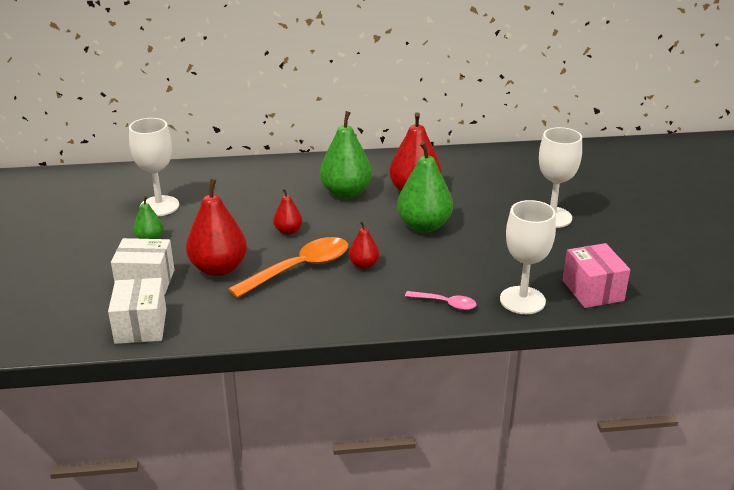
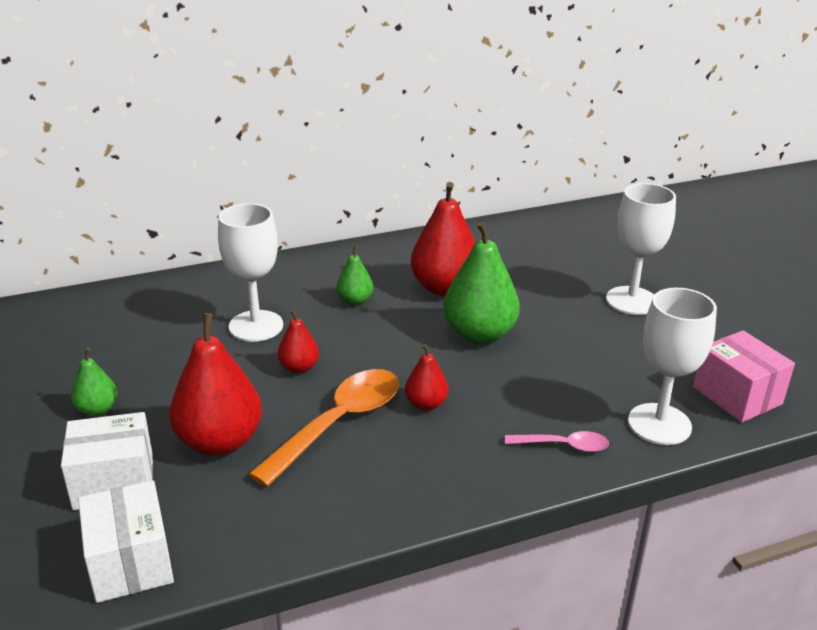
camera: 15 degrees left, 0 degrees up
white goblet [129,118,179,216] -> white goblet moved to [218,203,283,342]
green pear [320,111,372,199] -> green pear [336,245,373,305], size x0.52

